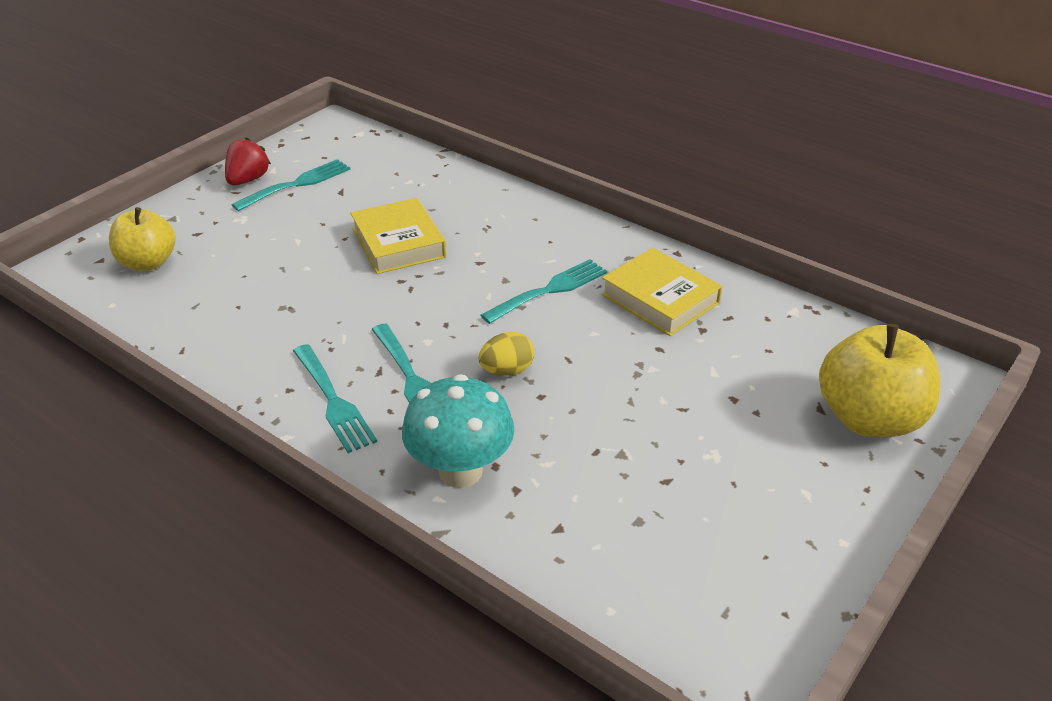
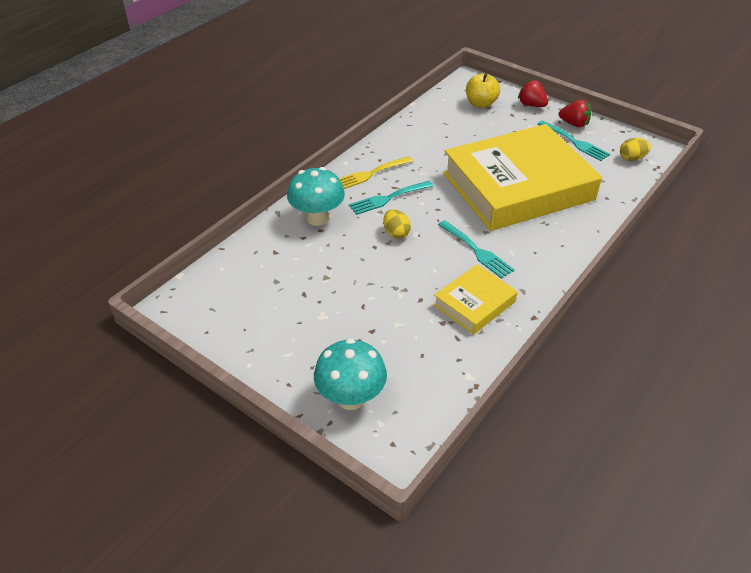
camera: 90 degrees right, 5 degrees up
turquoise fork [293,344,377,453] -> yellow fork [339,156,413,189]
yellow book [350,198,446,274] -> yellow book [443,124,602,231], size x2.19
yellow apple [819,324,940,437] -> turquoise mushroom [314,338,387,410]
none -> red strawberry [518,80,548,107]
none -> yellow egg [620,138,651,161]

